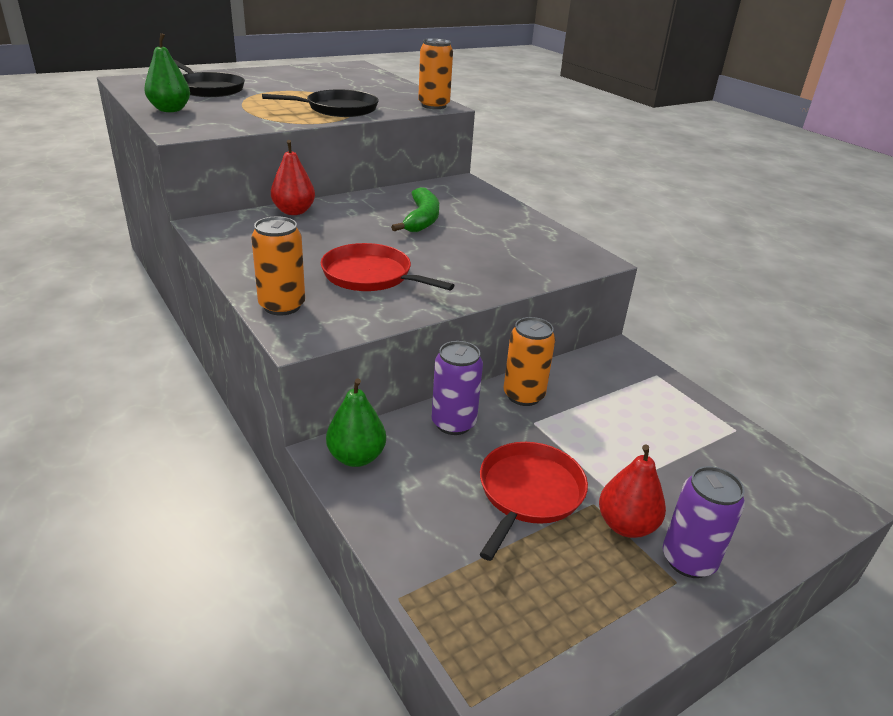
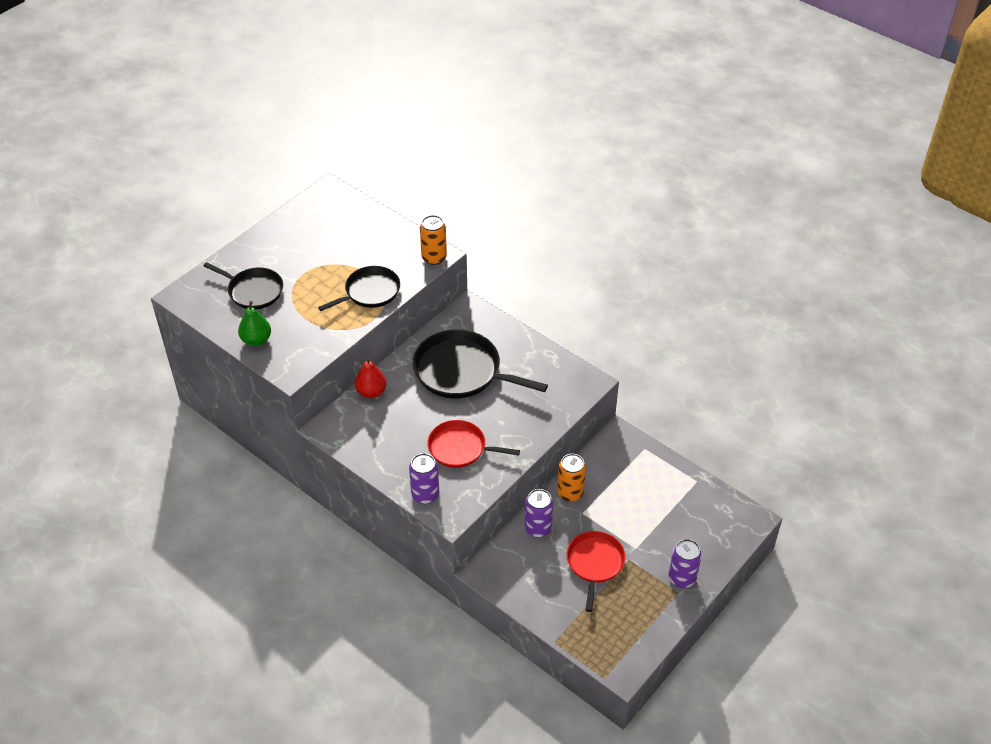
camera: 15 degrees left, 15 degrees up
orange can [251,217,305,315] -> purple can [409,453,439,504]
green pear [326,378,386,467] -> none
green banana [391,187,439,232] -> black pan [413,329,548,398]
red pear [599,445,666,538] -> none

